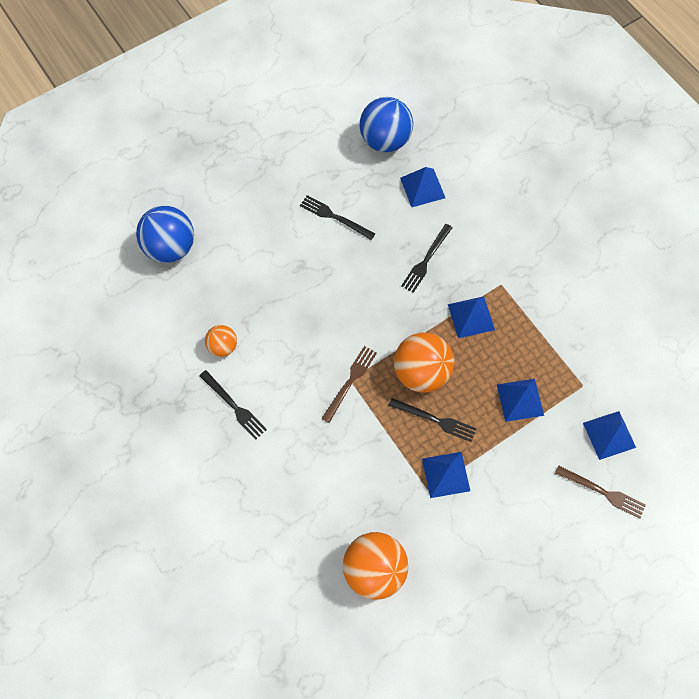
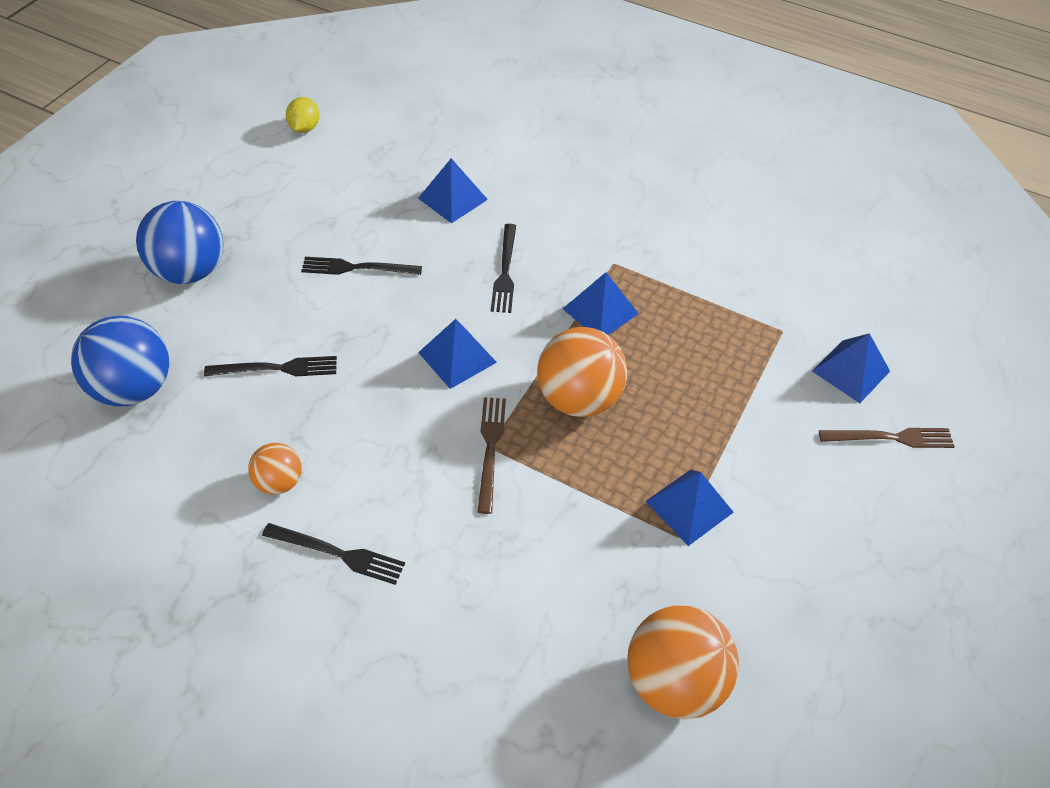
camera: 30 degrees left, 15 degrees down
blue ball [360,97,413,152] -> blue ball moved to [136,201,223,284]
black fork [388,398,476,442] -> black fork moved to [204,356,337,376]
blue pyramid [497,379,544,422] -> blue pyramid moved to [418,319,497,389]
none -> yellow lemon [286,97,319,133]

